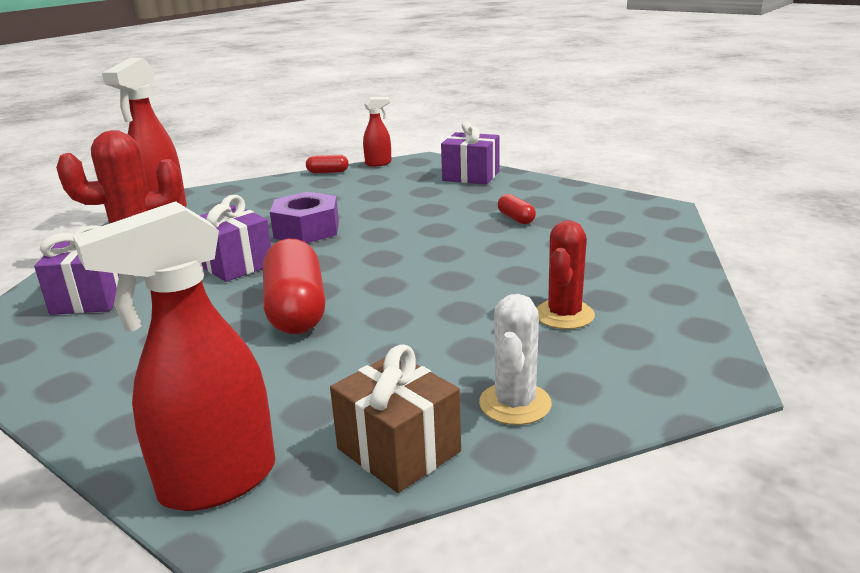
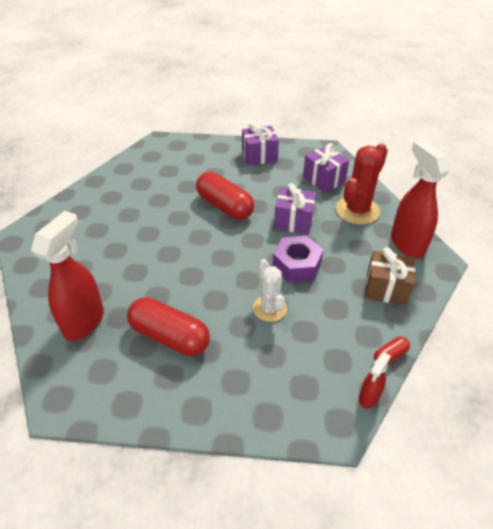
camera: 145 degrees right, 20 degrees up
red spray bottle [73,201,275,511] -> red spray bottle moved to [31,211,104,341]
brown gift [330,344,461,493] -> brown gift moved to [365,247,415,305]
purple gift [441,121,500,185] -> purple gift moved to [242,122,279,166]
white cactus [479,294,552,425] -> white cactus moved to [253,259,287,322]
red capsule [498,194,536,224] -> red capsule [127,297,210,356], size x2.18
red cactus [537,220,595,329] -> none

